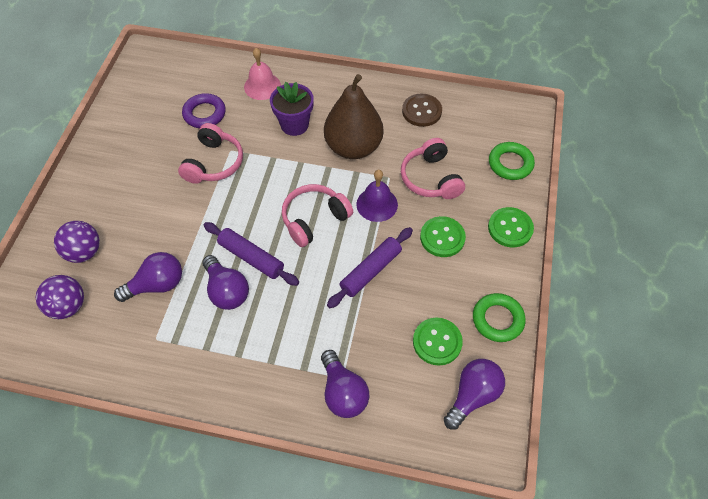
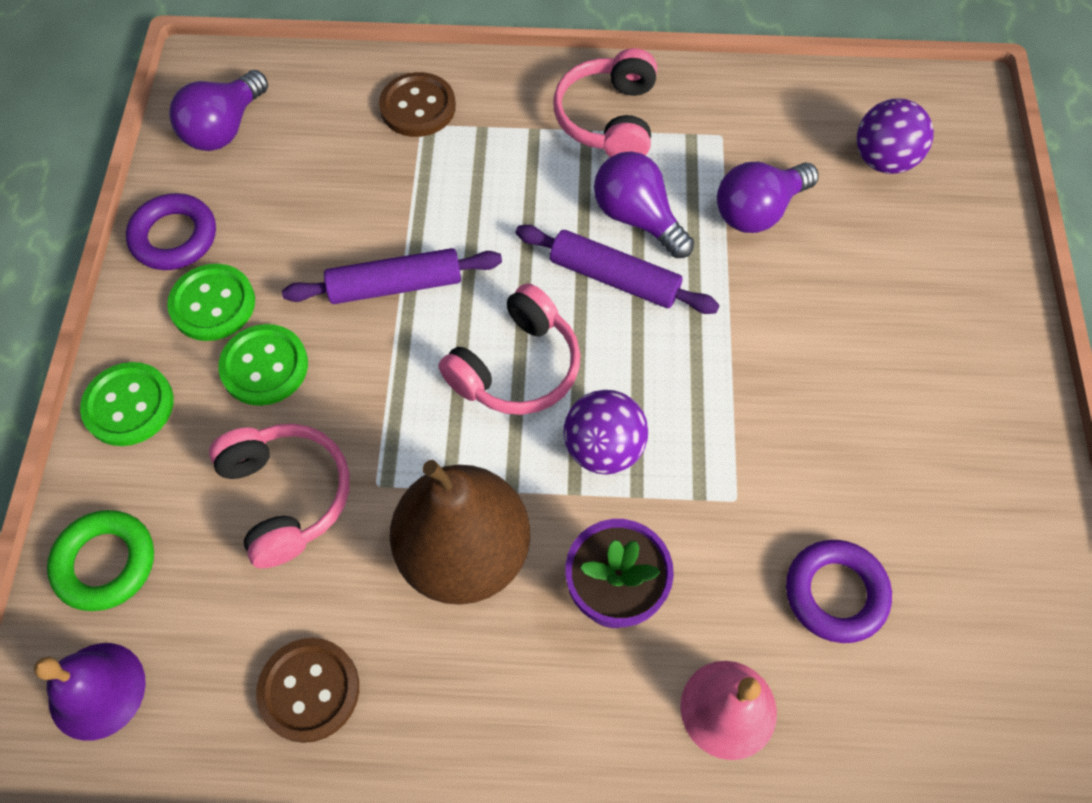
camera: 170 degrees right, 5 degrees up
purple ball [54,221,100,263] -> purple ball moved to [563,390,648,475]
pink headphones [178,123,243,184] -> pink headphones moved to [553,48,657,157]
purple light bulb [321,350,369,418] -> brown button [379,72,456,137]
purple rolling pin [327,227,413,308] -> purple rolling pin turned 45 degrees clockwise [282,248,502,304]
purple bell [356,170,398,222] -> purple bell moved to [34,643,146,741]
green button [413,318,463,366] -> green button moved to [167,264,255,341]
green ring [473,293,525,342] -> purple ring [126,193,216,270]

